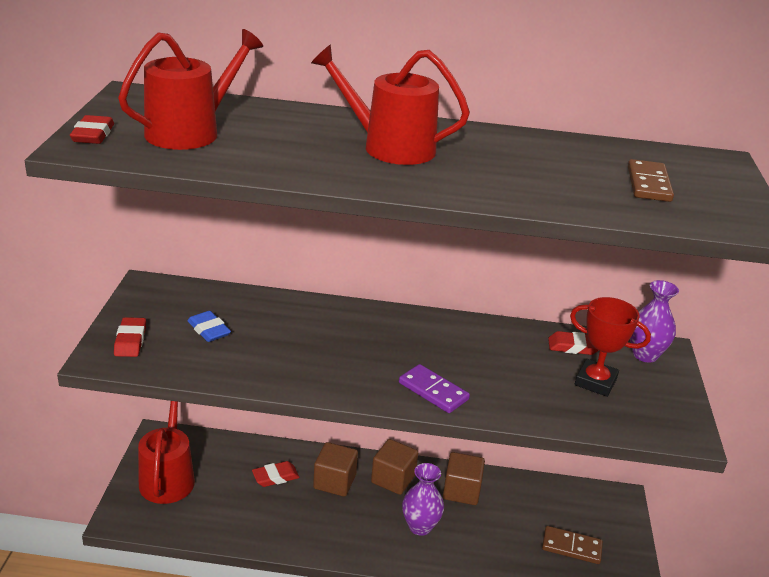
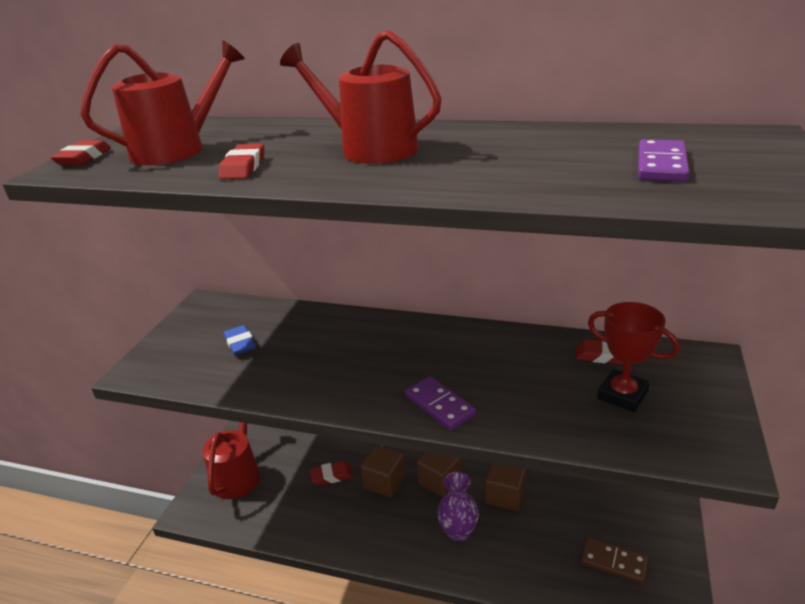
camera: 15 degrees right, 0 degrees up
red eraser [114,317,146,357] -> red eraser moved to [219,144,264,179]
brown domino [628,159,674,202] -> purple domino [638,139,690,182]
purple vase [630,280,679,363] -> none

